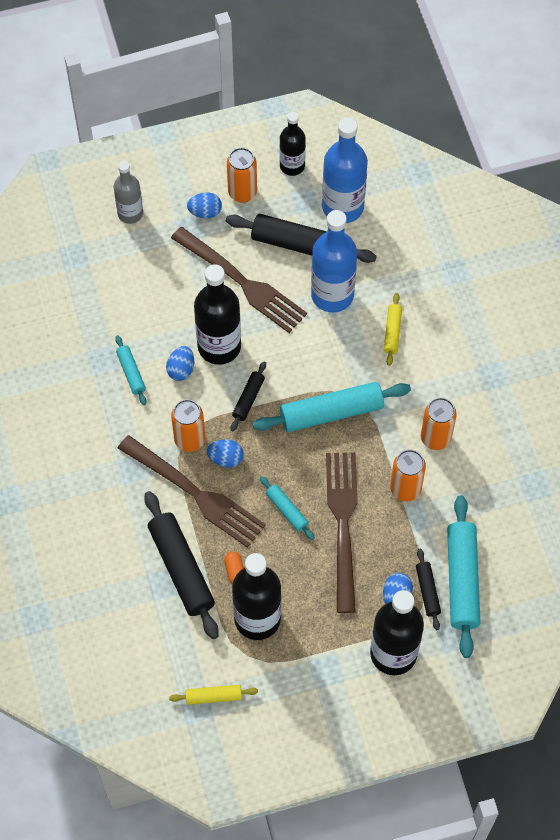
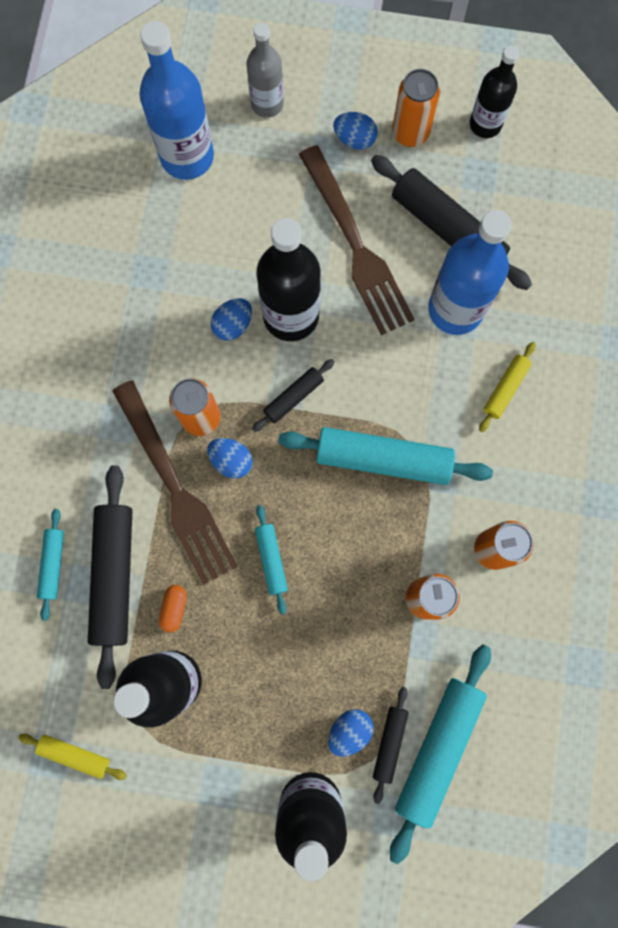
camera: 25 degrees right, 15 degrees up
turquoise rolling pin [115,335,147,405] -> turquoise rolling pin moved to [37,509,64,621]
blue bottle [322,118,368,223] -> blue bottle moved to [139,21,214,180]
brown fork [326,453,358,613] -> none

